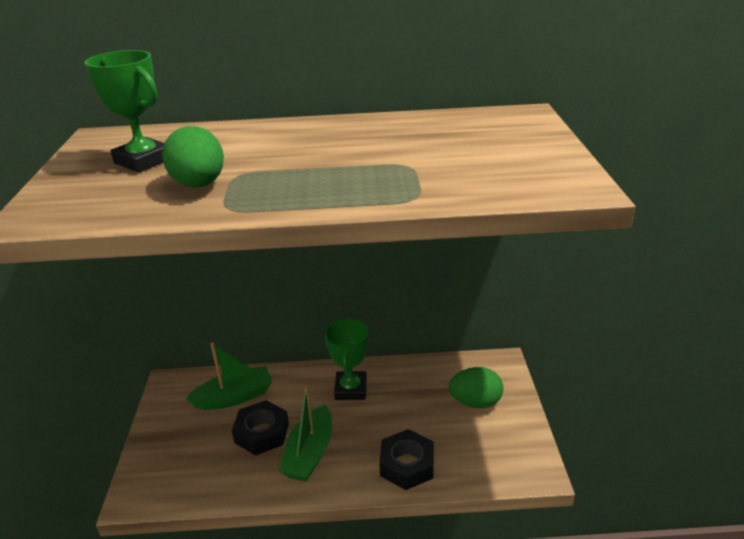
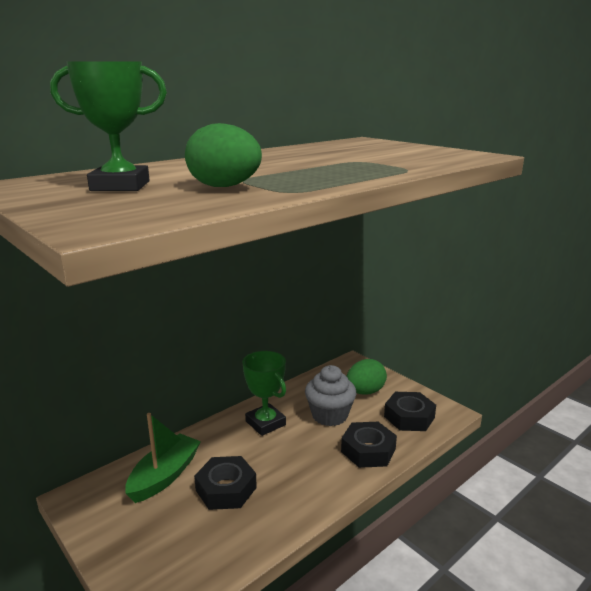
camera: 40 degrees left, 10 degrees down
green boat [279,385,332,481] -> none
none -> grey cupcake [305,365,356,426]
none -> black nut [384,392,436,431]

